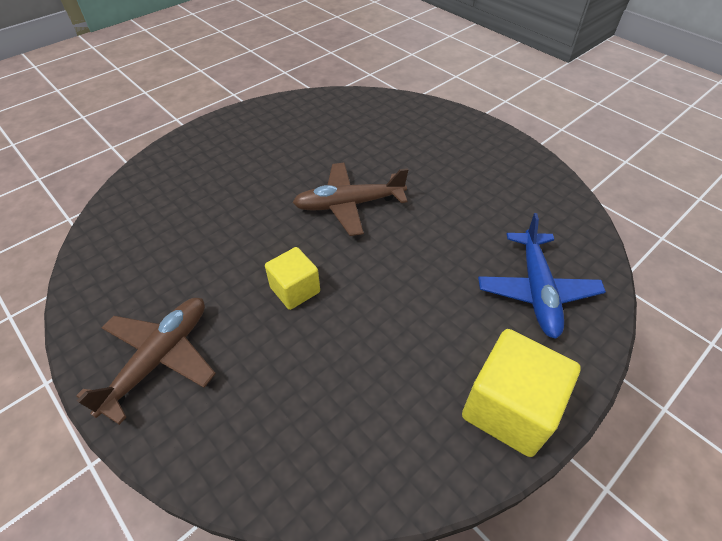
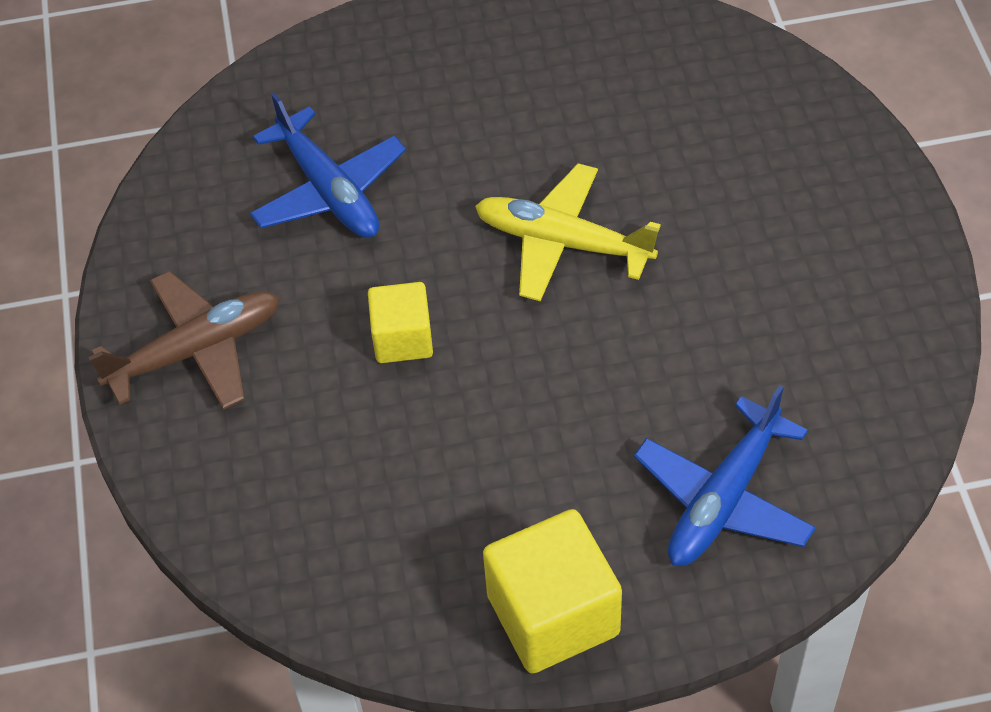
camera: 35 degrees right, 5 degrees up
brown plane [293,163,408,236] -> yellow plane [475,163,661,301]
none -> blue plane [250,93,406,238]

